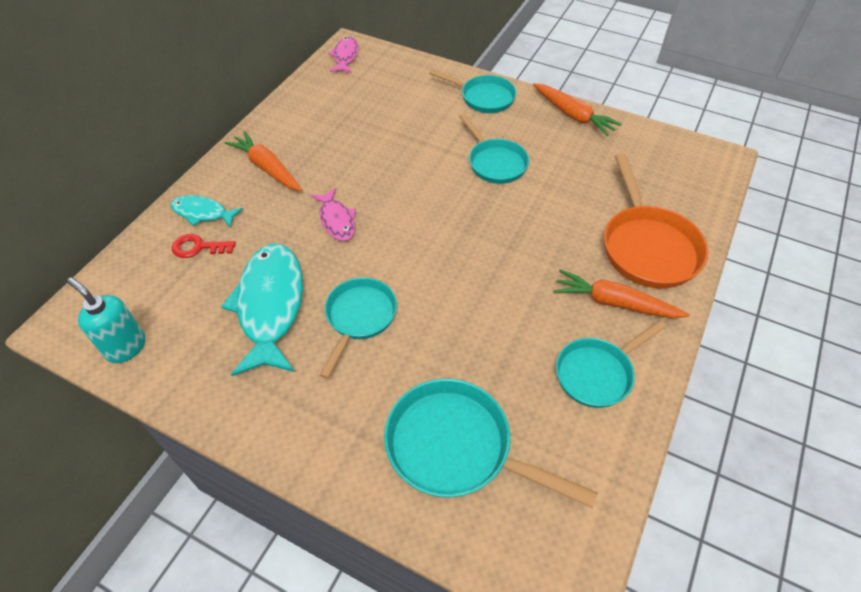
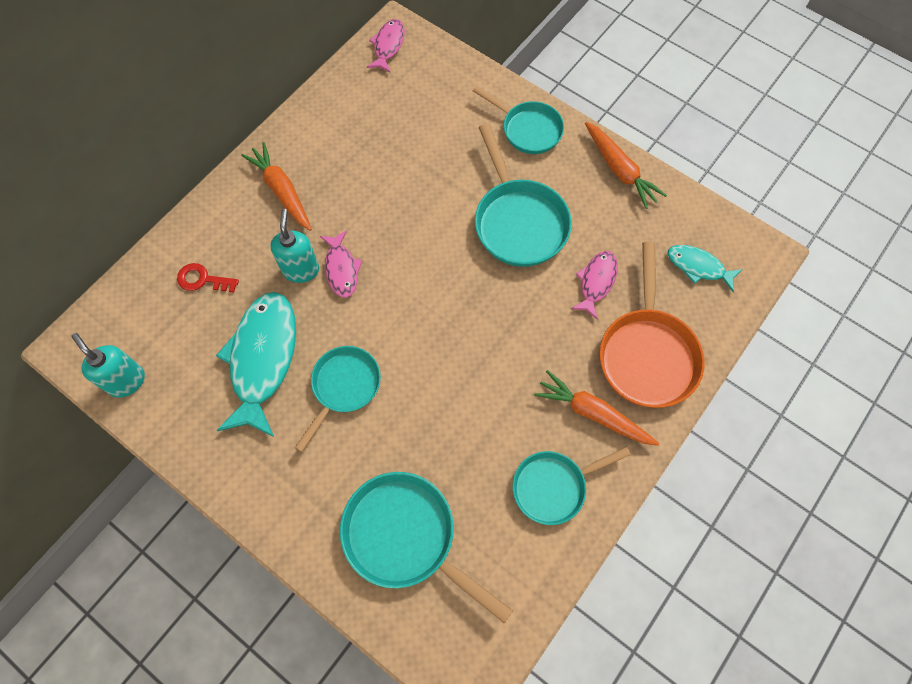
camera: 10 degrees right, 15 degrees up
turquoise fish [171,195,243,228] -> turquoise fish moved to [668,245,743,292]
turquoise pan [459,114,529,184] -> turquoise pan [475,123,572,267], size x1.50
none -> turquoise soap dispenser [270,209,319,283]
none -> pink fish [571,251,618,320]

